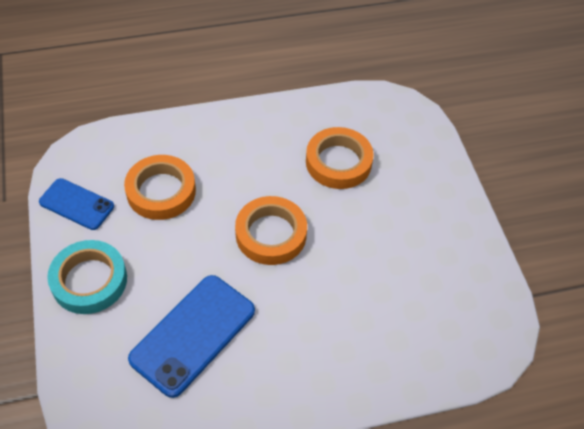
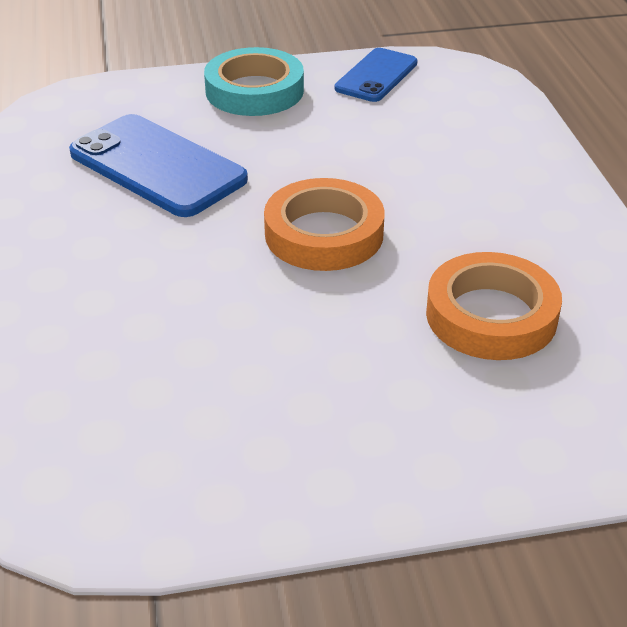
camera: 95 degrees right, 15 degrees down
orange tape [124,155,196,220] -> none

